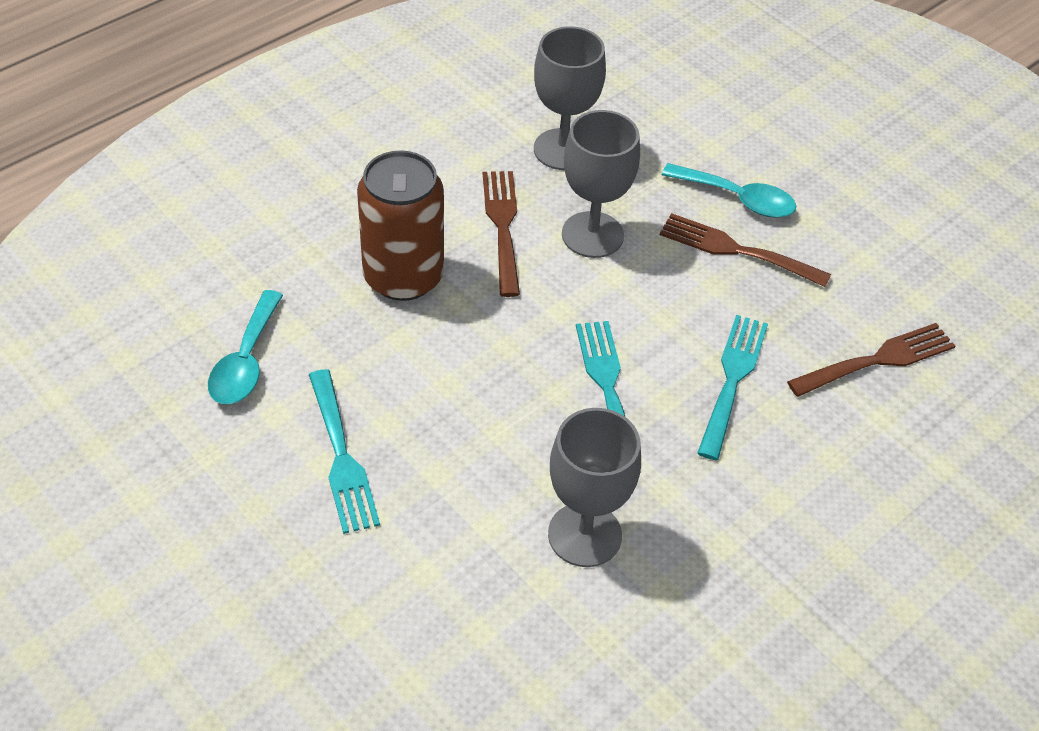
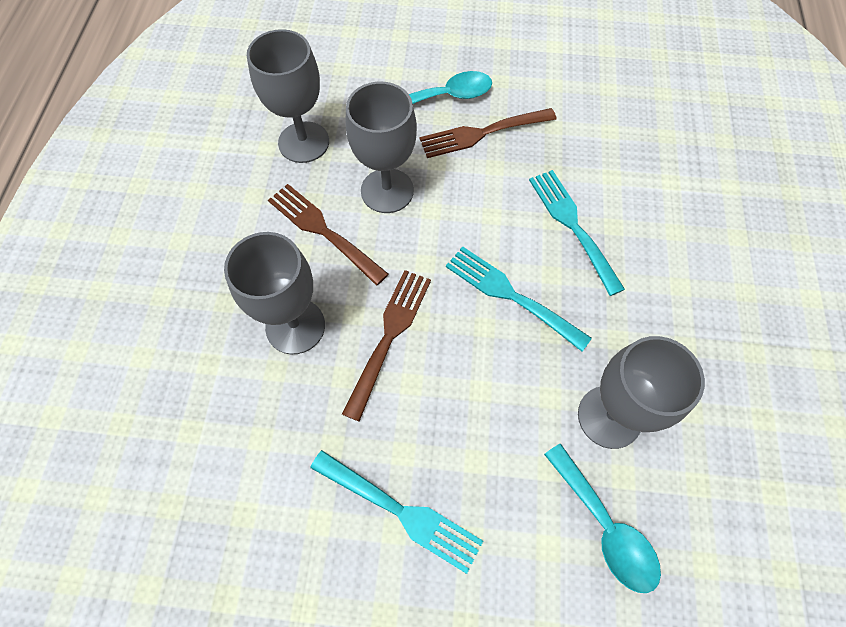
camera: 40 degrees left, 15 degrees up
turquoise spoon [208,290,283,404] -> turquoise spoon moved to [544,444,661,593]
brown can [357,150,444,301] -> grey goblet [224,232,325,354]
brown fork [787,323,955,397] -> brown fork moved to [342,270,431,422]

